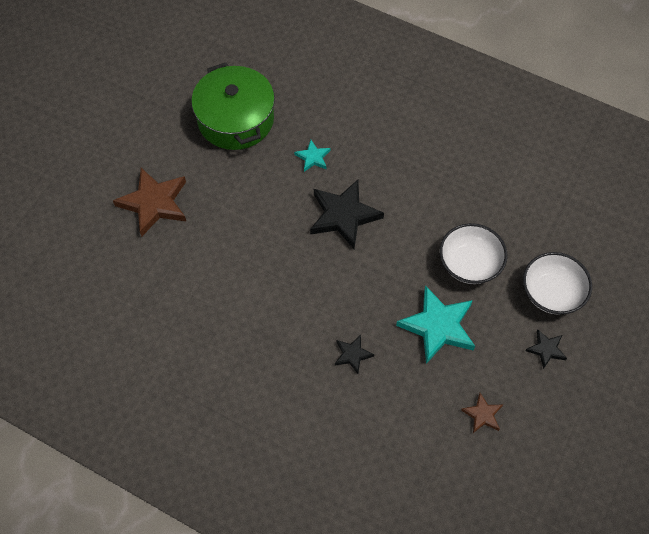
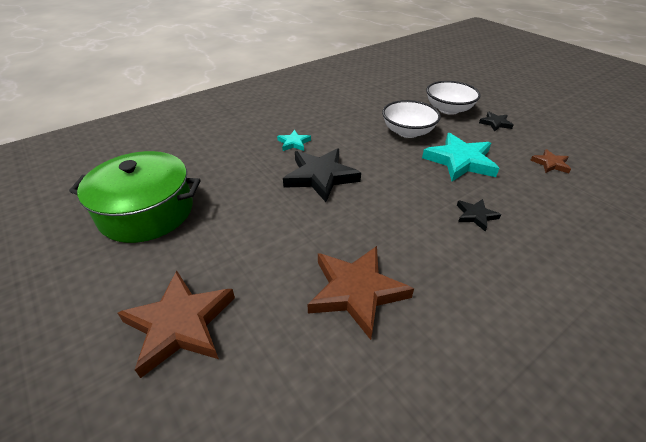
camera: 65 degrees left, 20 degrees down
turquoise star [294,140,331,172] -> turquoise star moved to [277,130,311,151]
none -> brown star [308,246,414,340]

